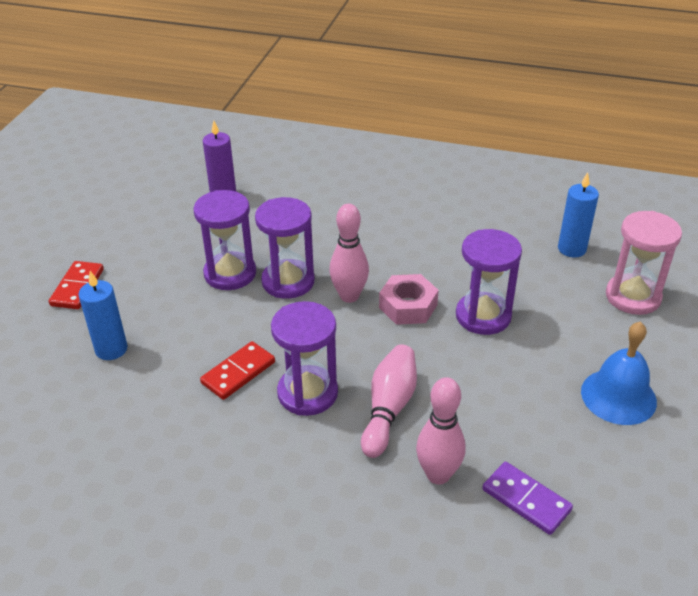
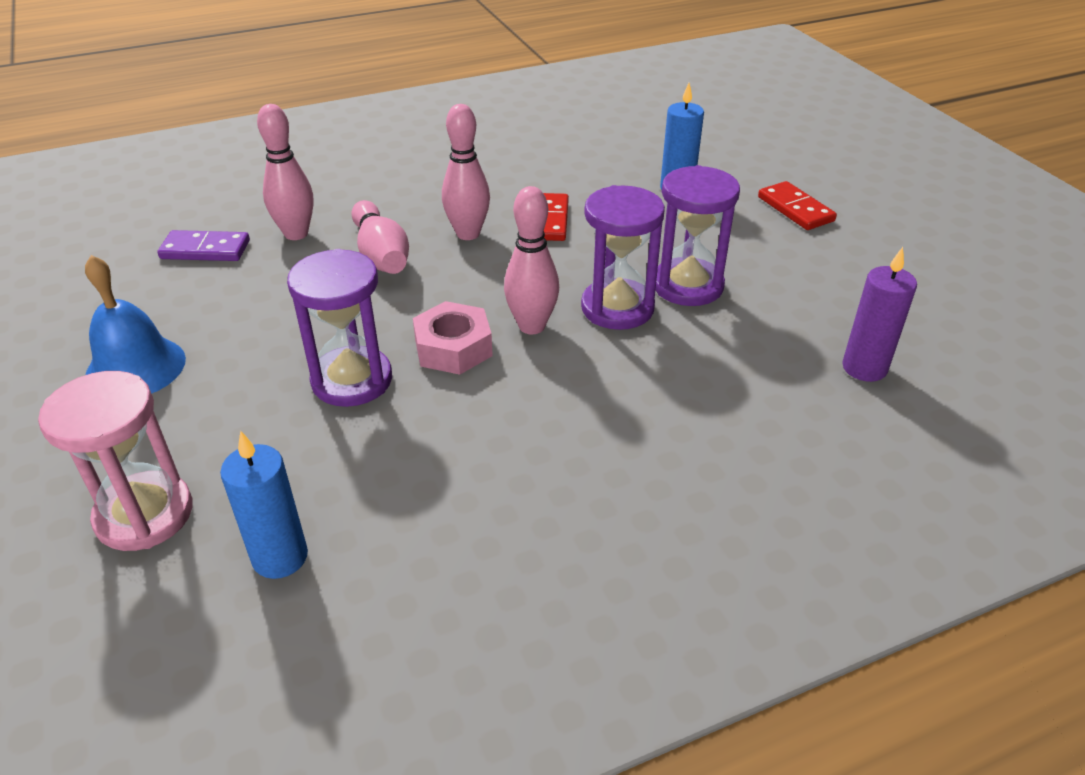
camera: 140 degrees right, 0 degrees up
purple hourglass [271,301,338,416] -> pink bowling pin [442,104,490,240]

